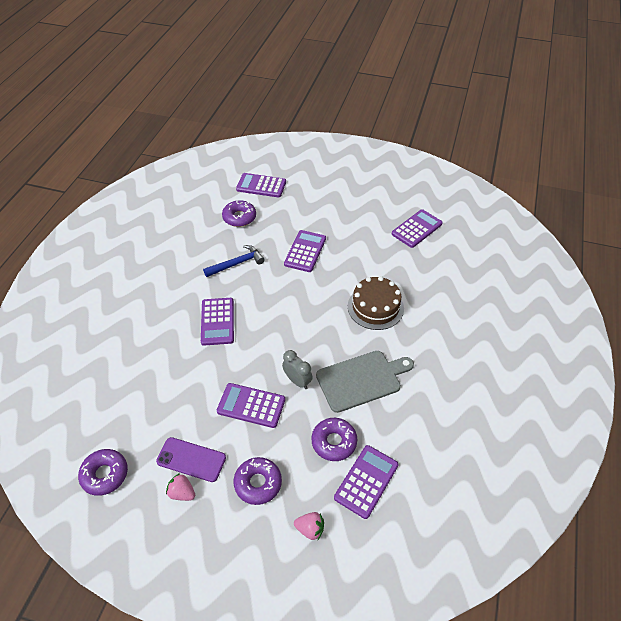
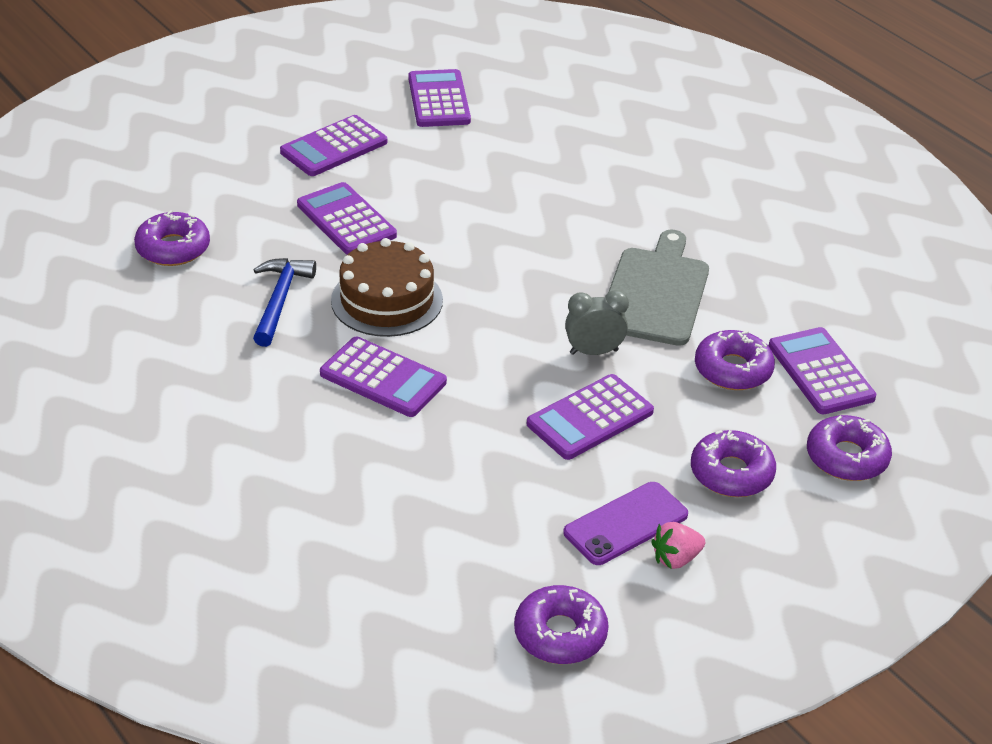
camera: 55 degrees left, 10 degrees down
purple calculator [236,173,286,198] -> purple calculator moved to [280,115,387,176]
pink strawberry [294,512,324,540] -> purple donut [807,415,892,481]
brown cake [348,276,404,330] -> brown cake moved to [331,238,443,337]

